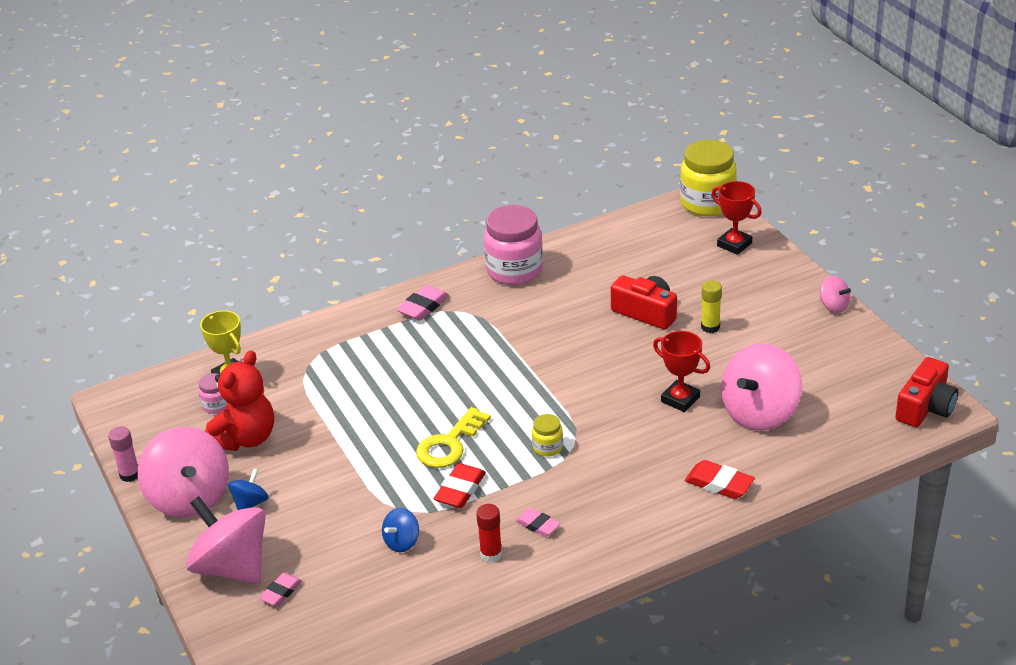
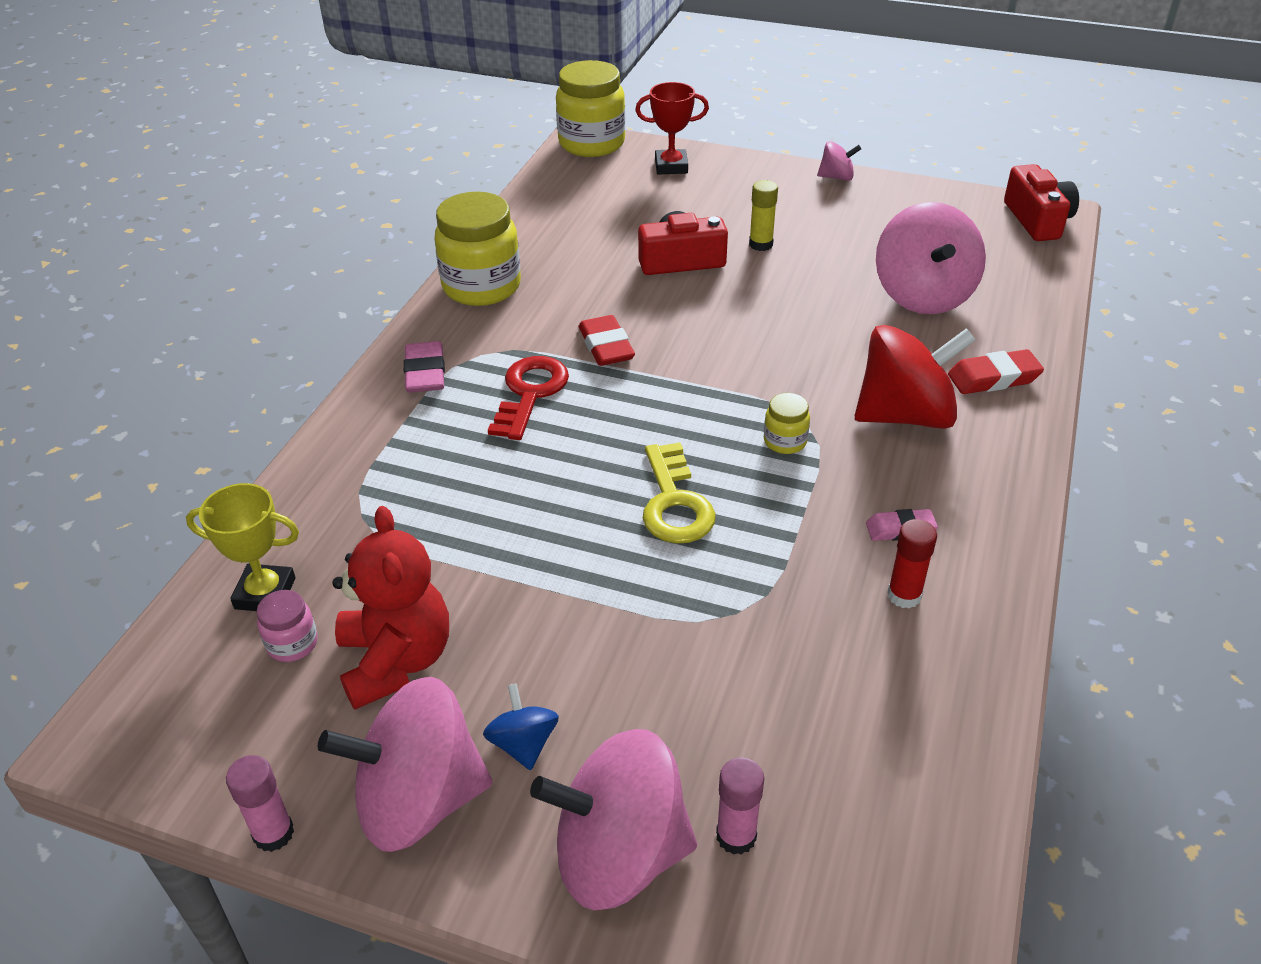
camera: 45 degrees left, 5 degrees up
pink spinning top [138,427,229,517] -> pink spinning top turned 150 degrees clockwise [318,677,492,852]
pink eraser [259,573,302,606] -> pink glue stick [716,757,764,855]
blue spinning top [382,508,419,552] -> none
red eraser [434,463,486,508] -> red eraser moved to [579,315,635,366]
pink jar [484,205,543,285] -> yellow jar [434,192,521,306]
red trophy [653,331,710,412] -> none
none -> red key [488,356,569,440]
none -> red spinning top [855,325,975,429]

